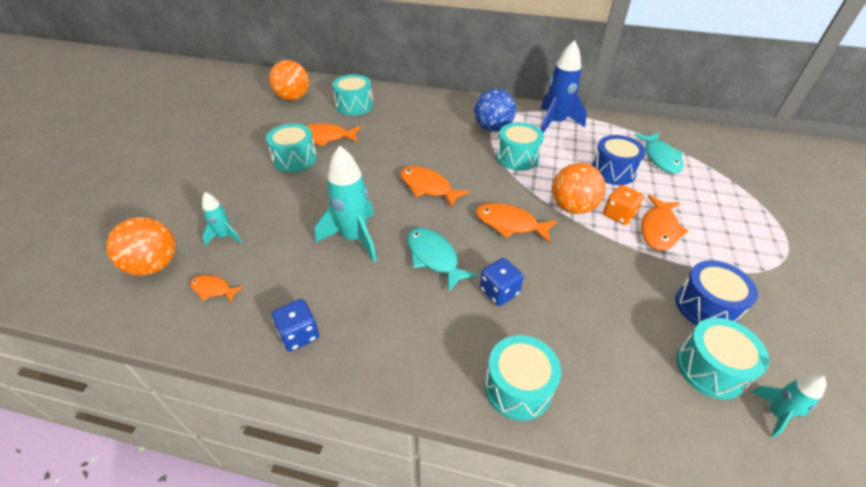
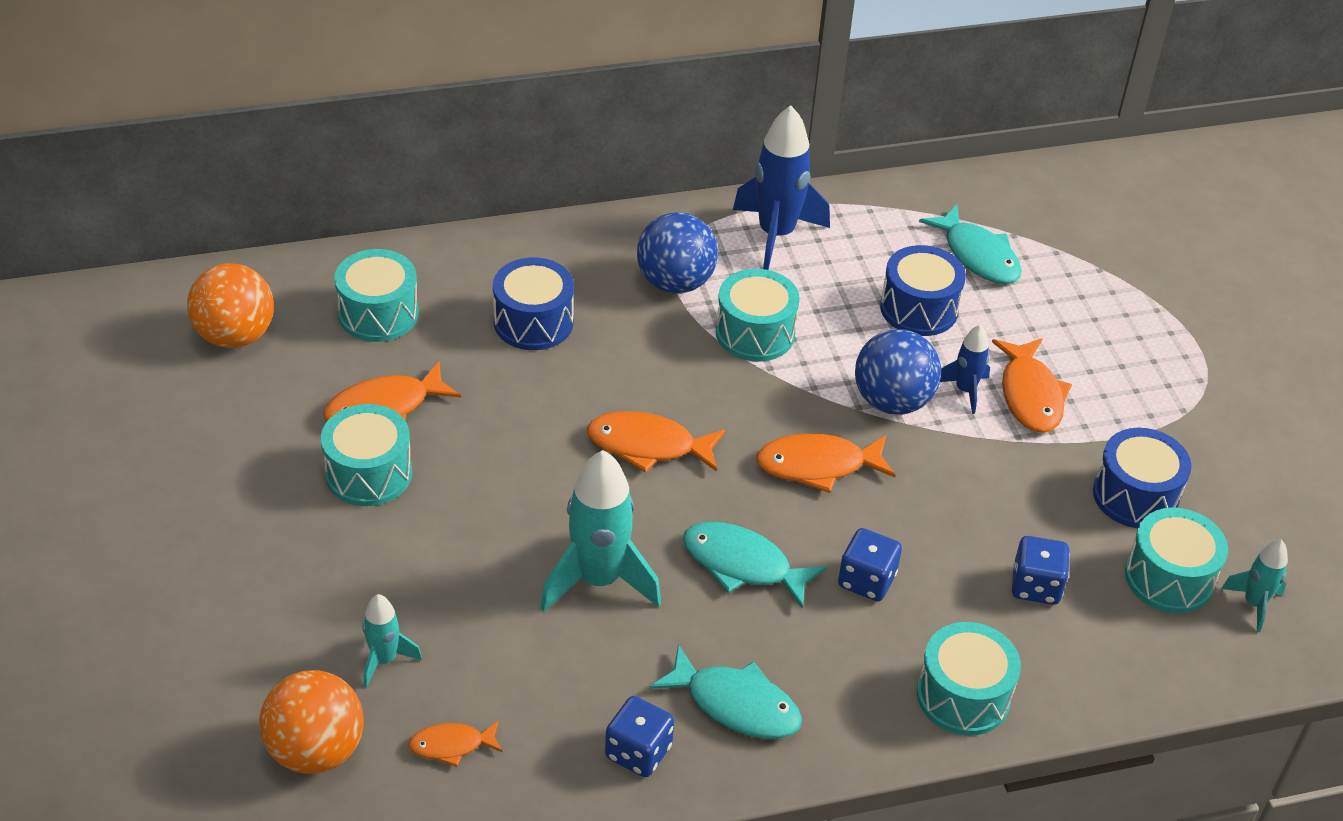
camera: 30 degrees left, 0 degrees up
orange ball [552,163,606,214] -> blue ball [855,329,941,415]
orange dice [603,185,644,225] -> blue rocket [940,325,990,414]
none -> blue drum [493,257,574,350]
none -> turquoise fish [649,644,802,739]
none -> blue dice [1012,536,1070,605]

